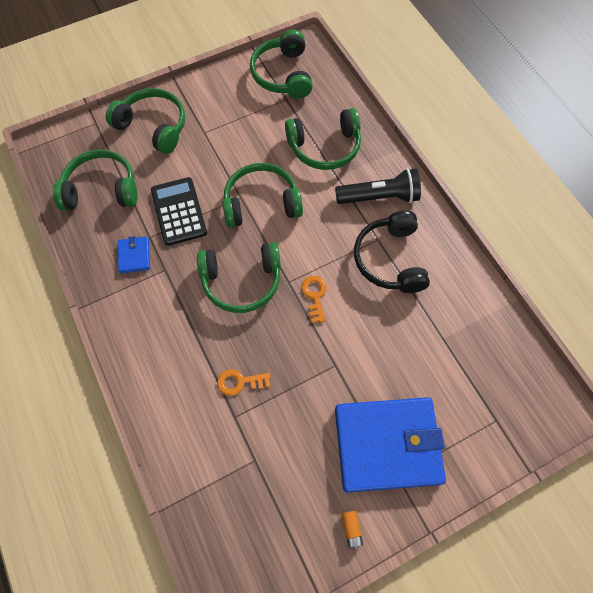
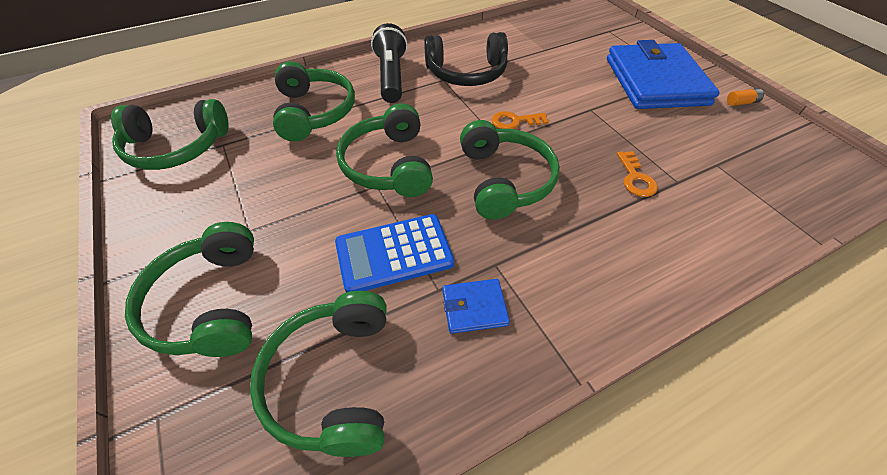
camera: 90 degrees left, 15 degrees down
green headphones [105,88,185,154] -> green headphones turned 45 degrees counterclockwise [125,222,254,357]
black calculator [151,177,207,246] -> blue calculator [335,214,454,293]

